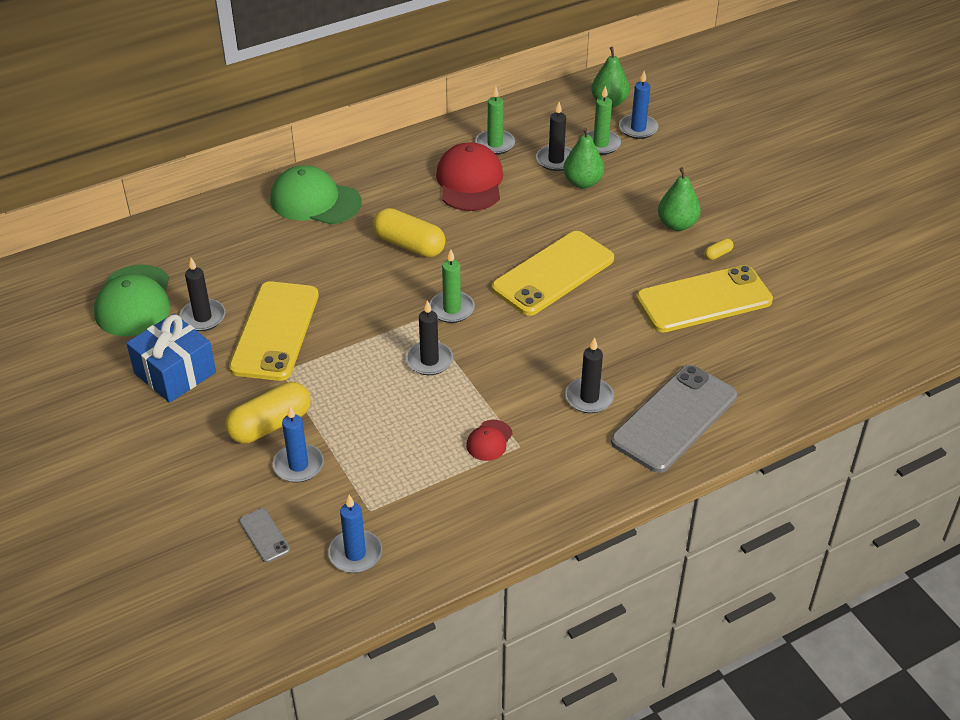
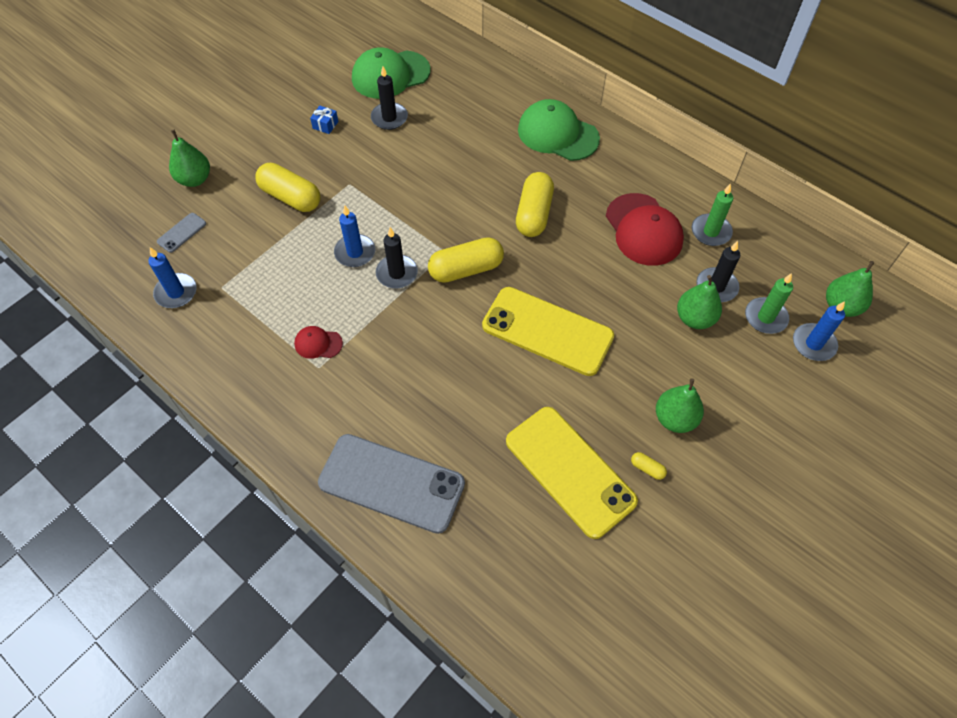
camera: 70 degrees right, 15 degrees up
blue gift [126,313,216,403] -> blue gift [310,106,338,134], size x0.42
yellow phone [229,281,319,381] -> none
green cap [270,165,362,225] -> green cap turned 60 degrees counterclockwise [518,99,600,161]
blue candle [273,406,324,483] -> blue candle moved to [334,205,375,267]
green candle [430,249,475,323] -> yellow capsule [428,237,504,283]
red cap [436,142,503,211] -> red cap turned 90 degrees clockwise [606,193,684,266]
black candle [566,337,614,413] -> none
none -> green pear [169,130,210,187]

